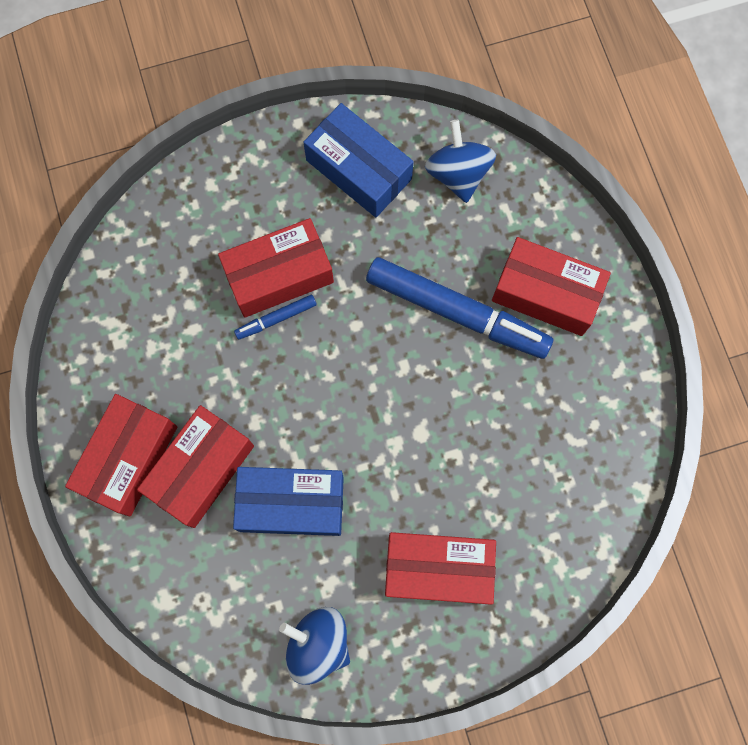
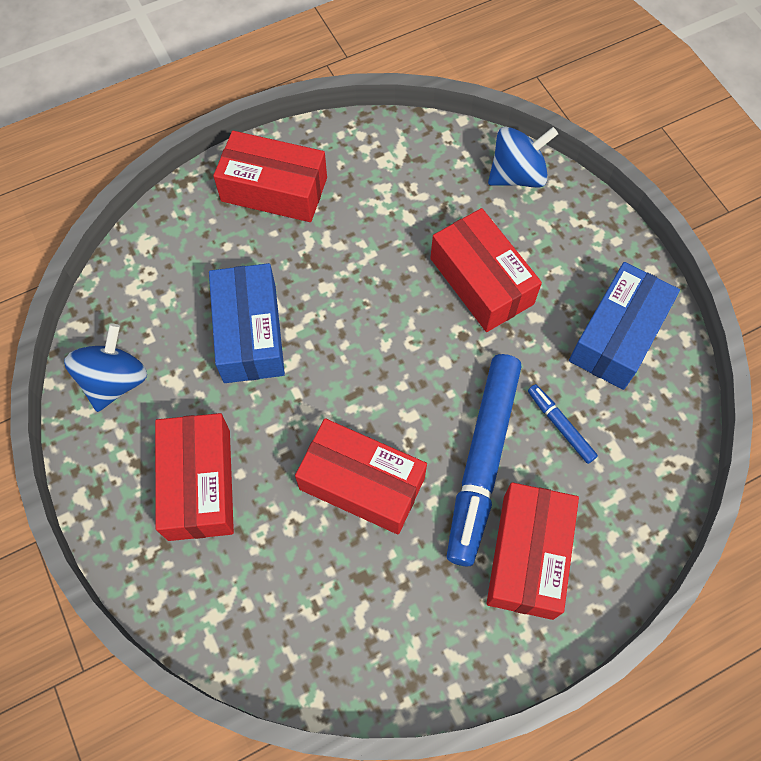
camera: 80 degrees right, 10 degrees down
red box [137,405,254,528] -> red box moved to [295,418,427,534]
blue marker [234,295,317,340] -> blue marker moved to [528,384,598,464]
blue spinning top [425,120,496,203] -> blue spinning top moved to [488,127,558,188]

